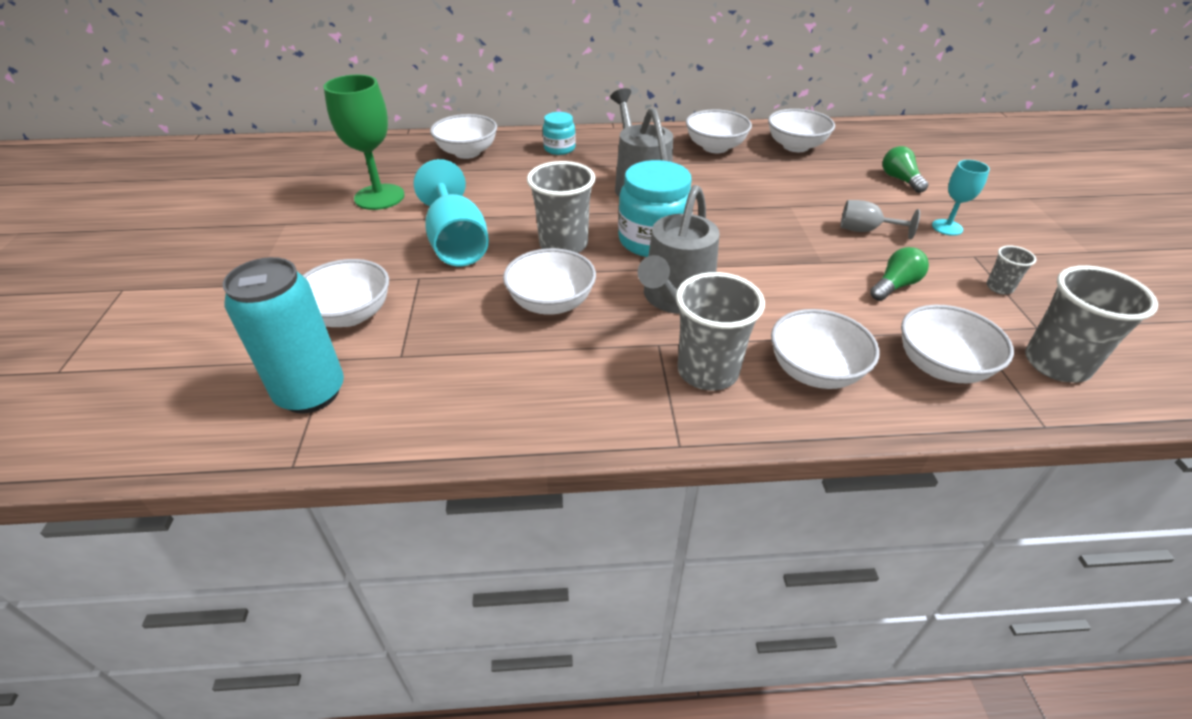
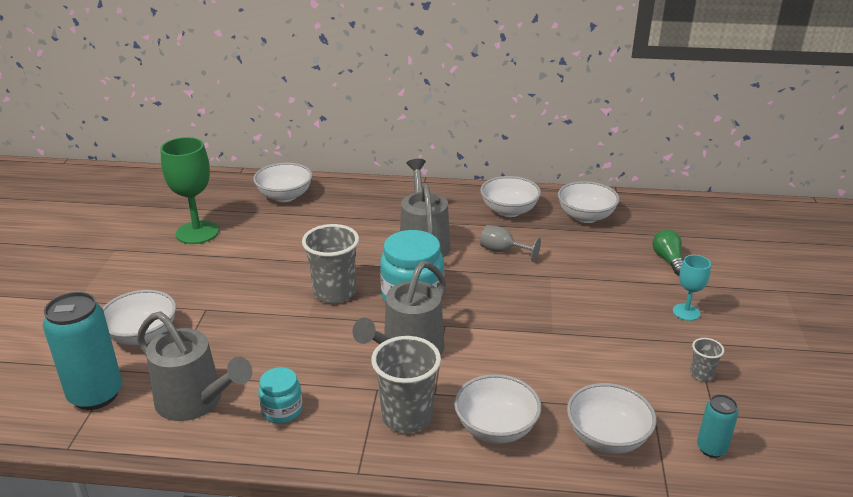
camera: 10 degrees right, 10 degrees down
turquoise goblet [414,159,489,266] -> none
white bowl [503,248,596,315] -> none
turquoise jar [543,112,576,155] -> turquoise jar moved to [258,367,303,423]
grey goblet [841,200,920,239] -> grey goblet moved to [480,225,541,262]
green light bulb [870,247,929,301] -> none
grey cup [1025,265,1158,383] -> turquoise can [697,394,738,458]
none -> grey watering can [137,311,252,421]

